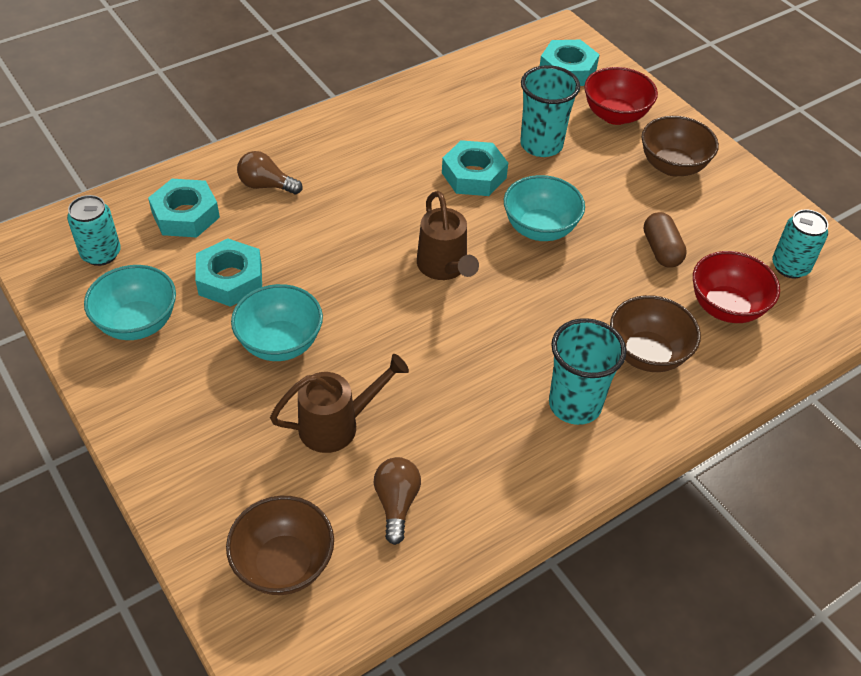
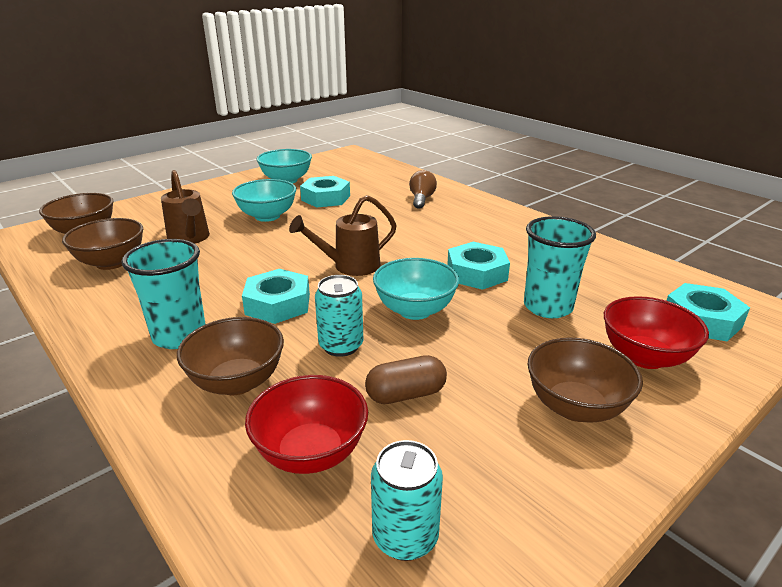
camera: 85 degrees right, 20 degrees down
turquoise can [67,195,121,266] -> turquoise can moved to [315,275,363,357]
turquoise nut [148,179,220,237] -> turquoise nut moved to [242,269,310,324]
brown light bulb [374,457,421,545] -> brown bowl [62,218,143,270]

